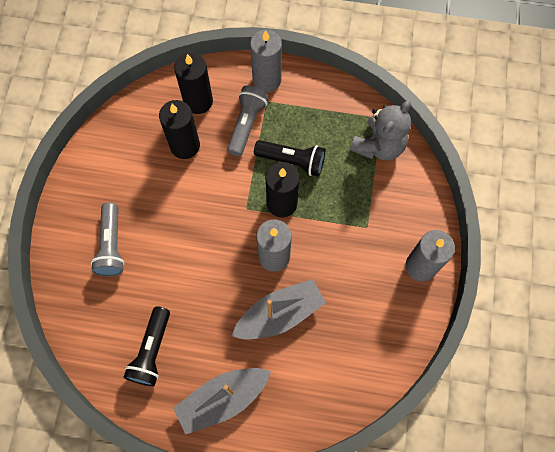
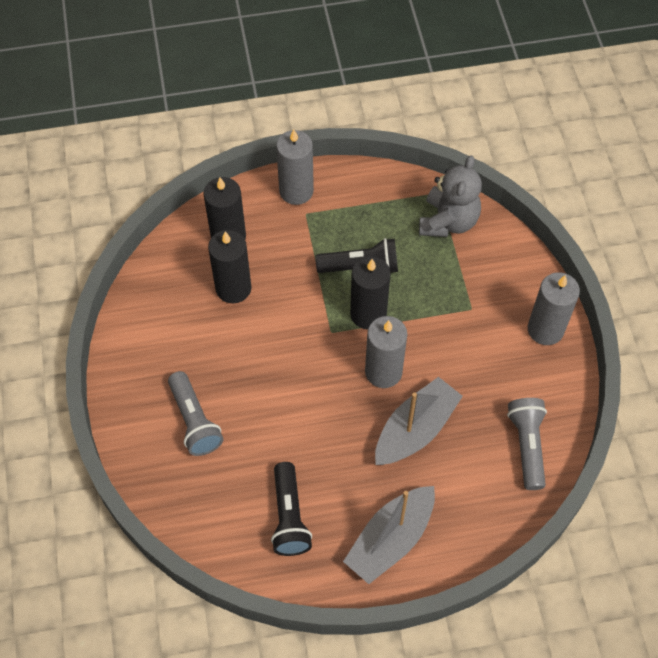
camera: 20 degrees left, 10 degrees down
grey flashlight [227,86,269,156] -> grey flashlight moved to [507,398,547,490]

